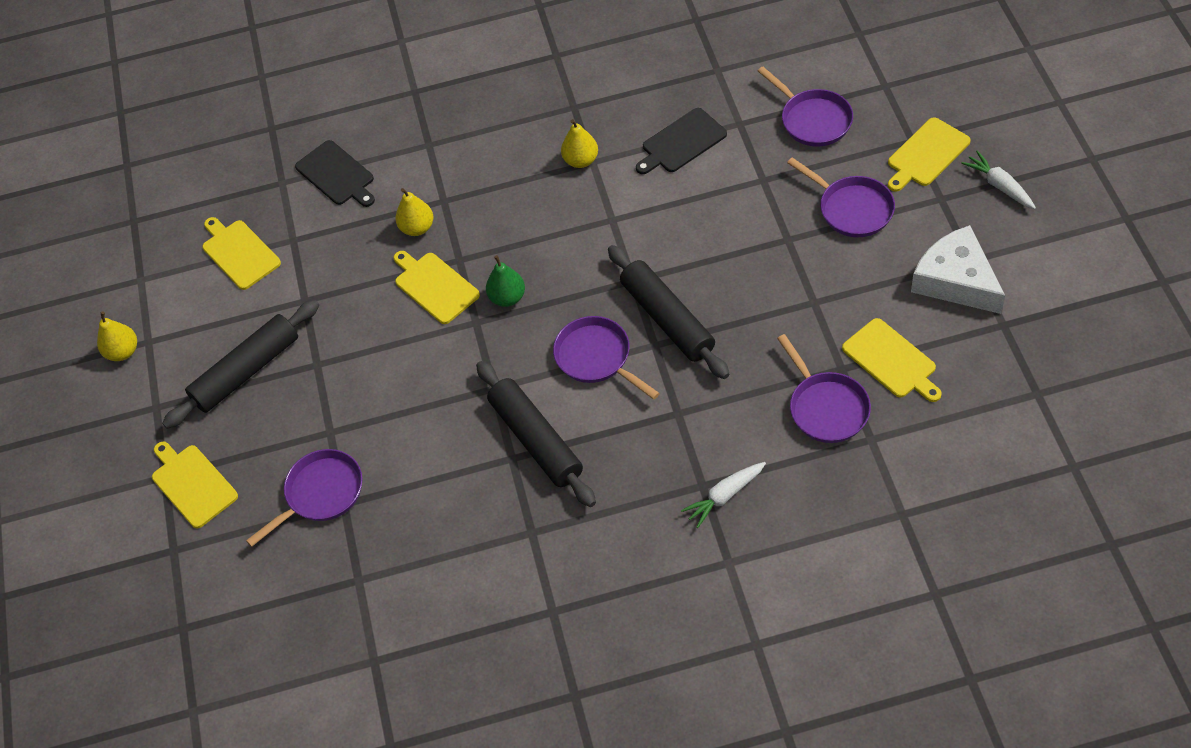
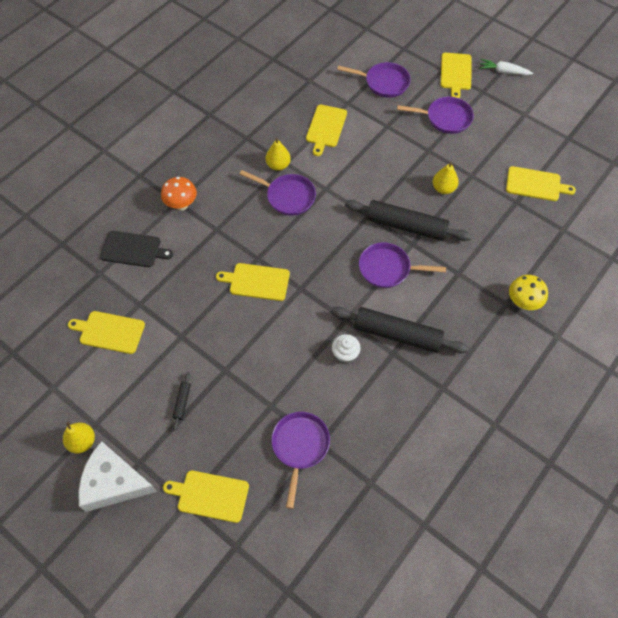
camera: 45 degrees left, 5 degrees up
black rolling pin [162,300,319,429] -> black rolling pin [173,372,191,430], size x0.42
yellow pear [395,188,434,236] -> yellow pear moved to [433,162,459,194]
green pear [486,255,525,307] -> none
black cutting board [636,108,727,174] -> yellow cutting board [306,105,347,156]
white carrot [681,462,766,528] -> yellow mushroom [509,275,548,310]
purple pan [777,334,871,443] -> purple pan moved to [239,170,316,216]
white cheese [911,225,1005,314] -> white cheese moved to [78,441,157,512]
none -> orange mushroom [161,177,197,211]
none -> white cupcake [332,334,361,363]

